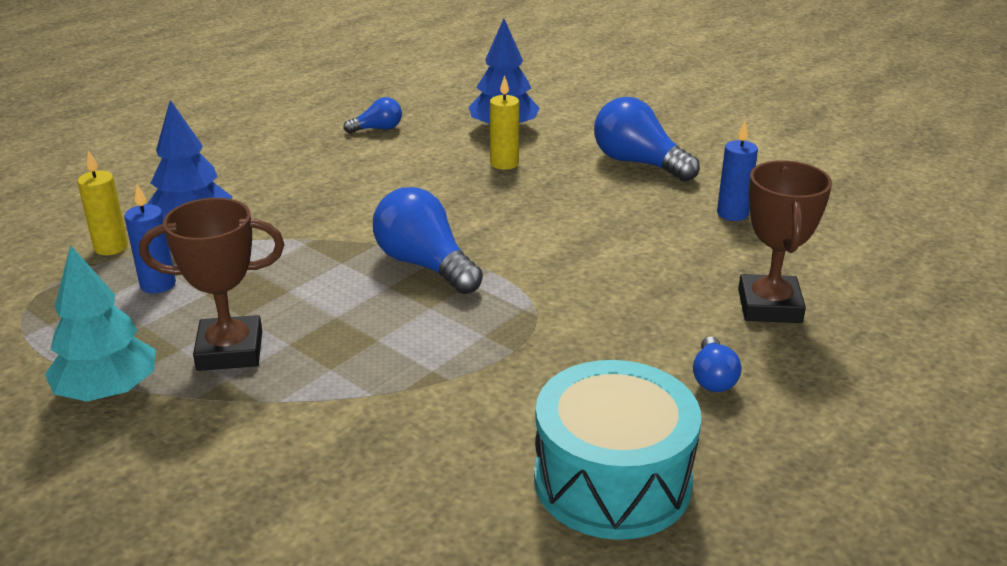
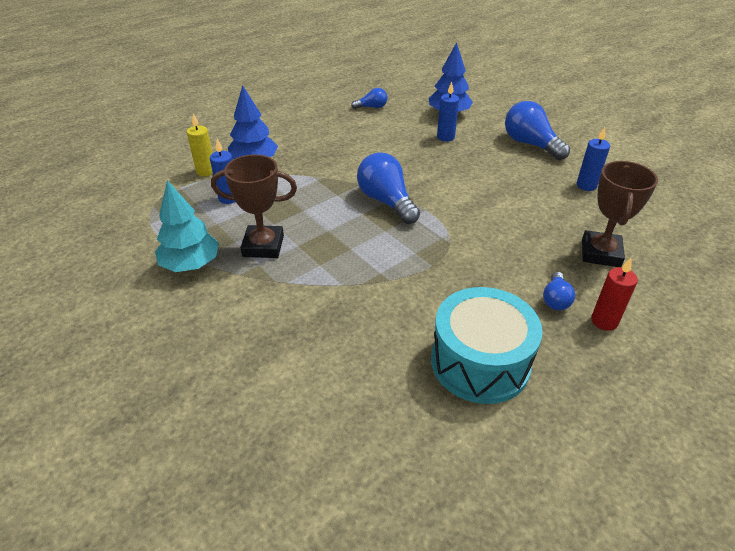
camera: 10 degrees right, 10 degrees up
yellow candle [490,75,519,170] -> blue candle [437,82,459,142]
none -> red candle [591,258,638,331]

